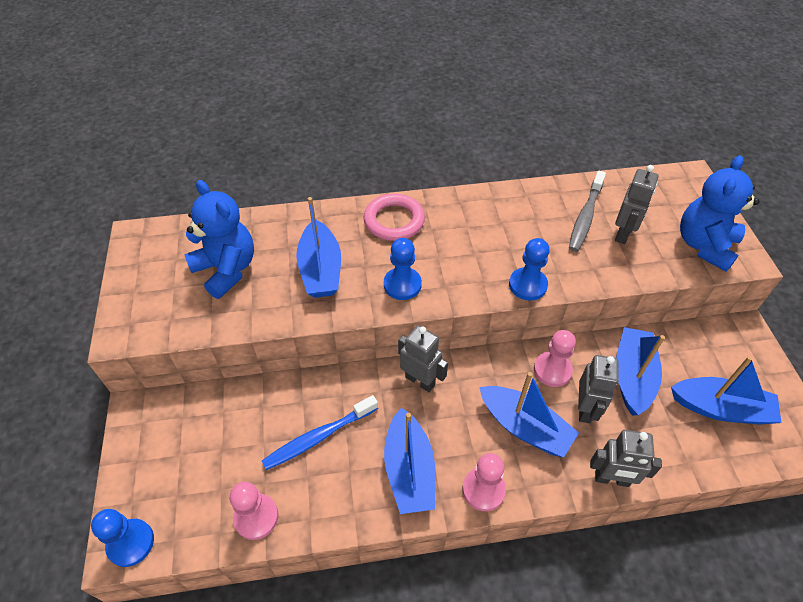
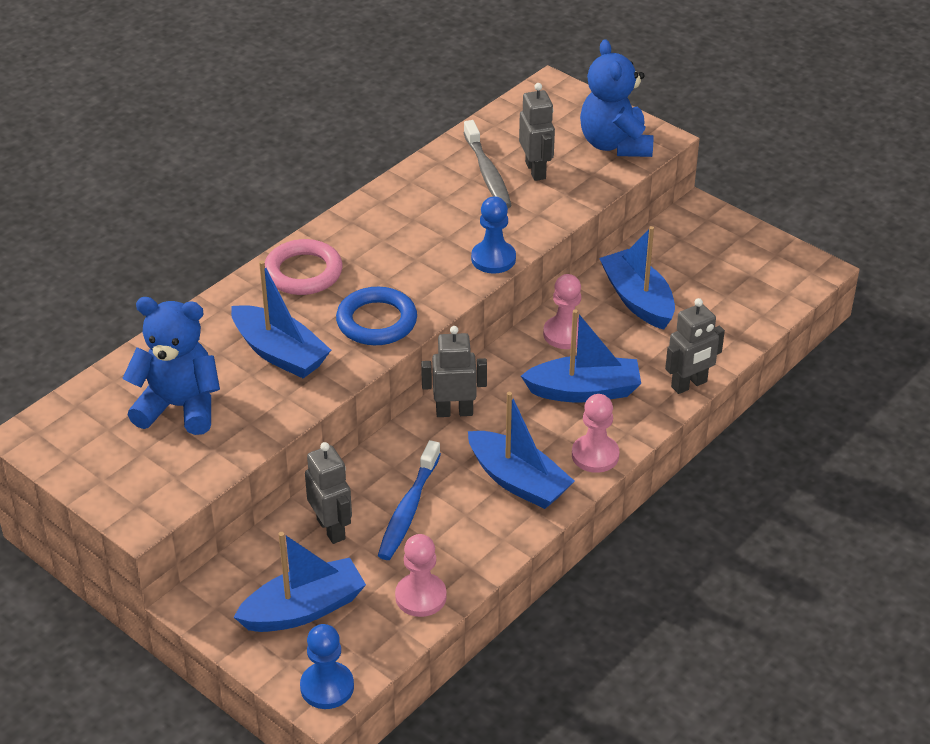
camera: 40 degrees left, 10 degrees down
blue pawn [384,238,422,300] -> blue ring [336,287,417,345]
grey robot [578,355,619,423] -> grey robot moved to [305,442,352,544]
blue boat [671,356,781,425] -> blue boat moved to [234,532,366,632]

